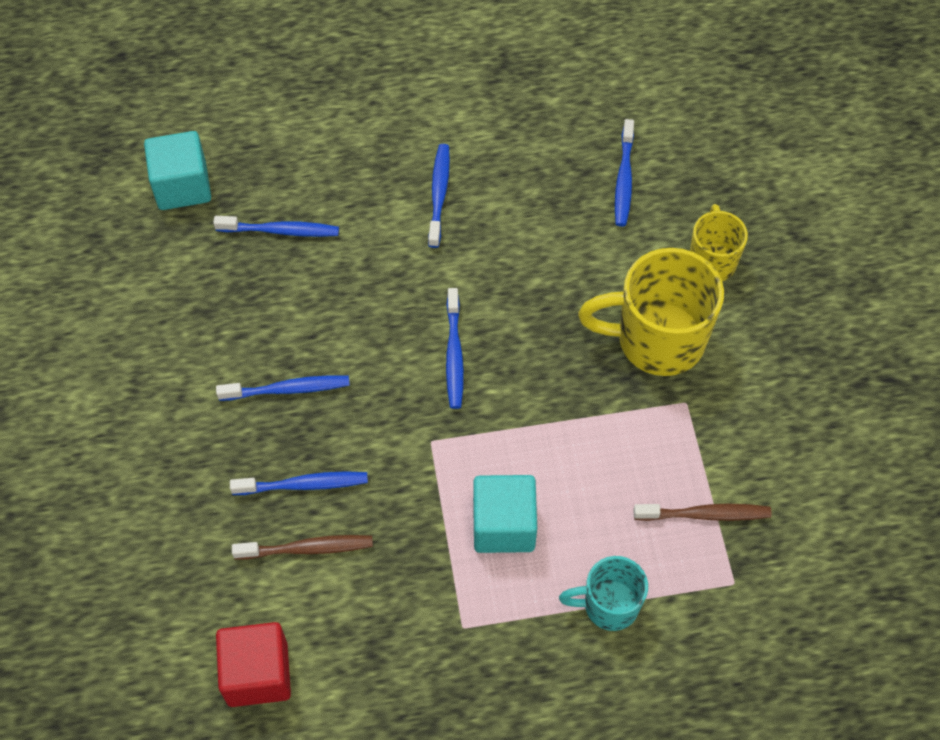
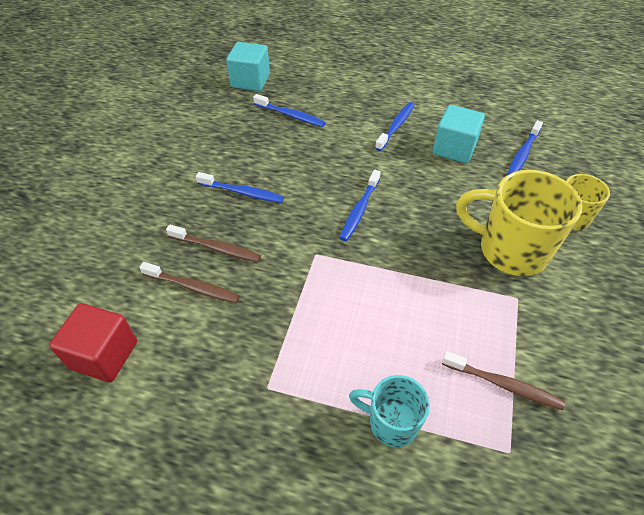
camera: 25 degrees right, 10 degrees down
blue toothbrush [230,471,368,495] -> brown toothbrush [166,225,261,262]
turquoise cube [473,475,537,553] -> turquoise cube moved to [433,105,485,163]

